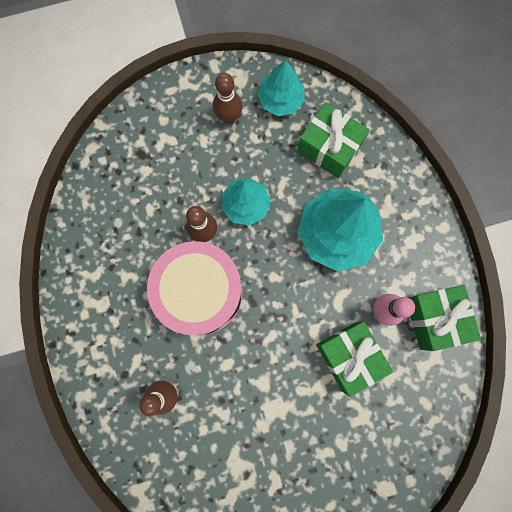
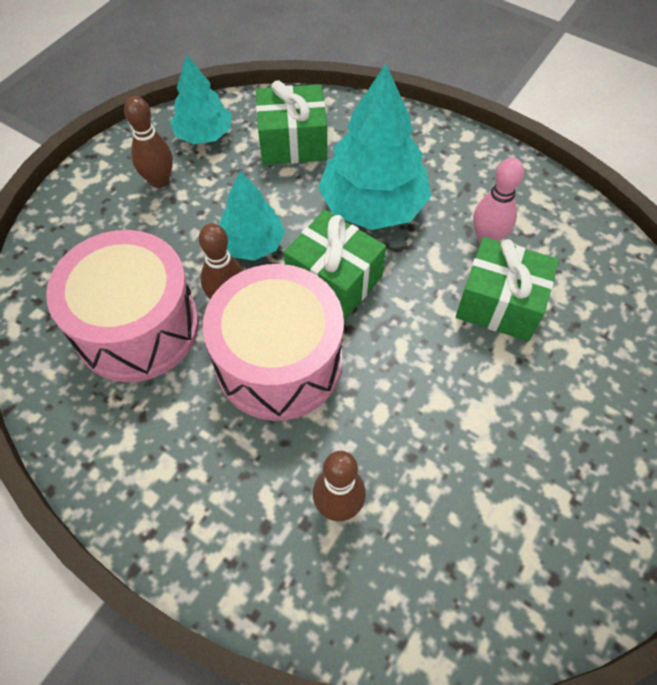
camera: 40 degrees left, 20 degrees down
green gift [408,285,481,351] -> green gift moved to [284,210,386,319]
none -> pink drum [46,230,199,382]

